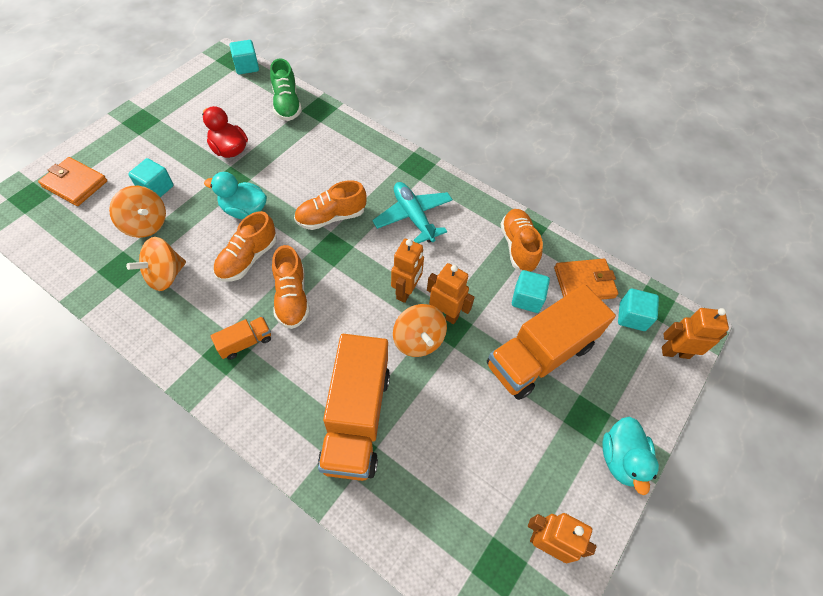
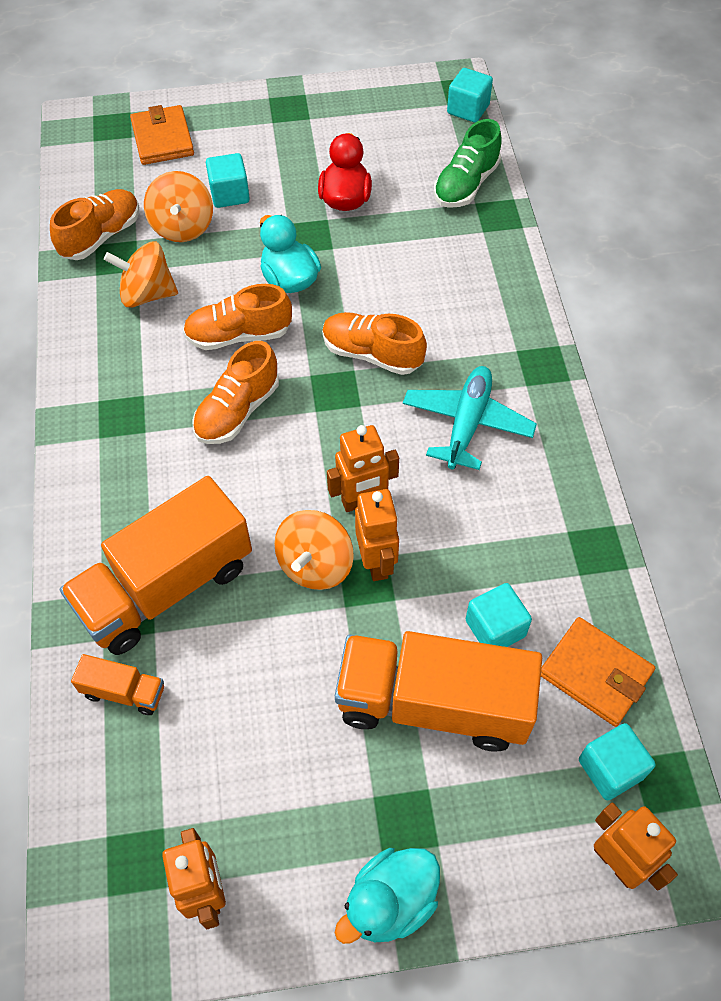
camera: 50 degrees right, 0 degrees up
orange truck [211,316,271,360] -> orange truck moved to [71,654,164,715]
orange shoe [501,209,543,272] -> orange shoe moved to [50,189,139,260]

